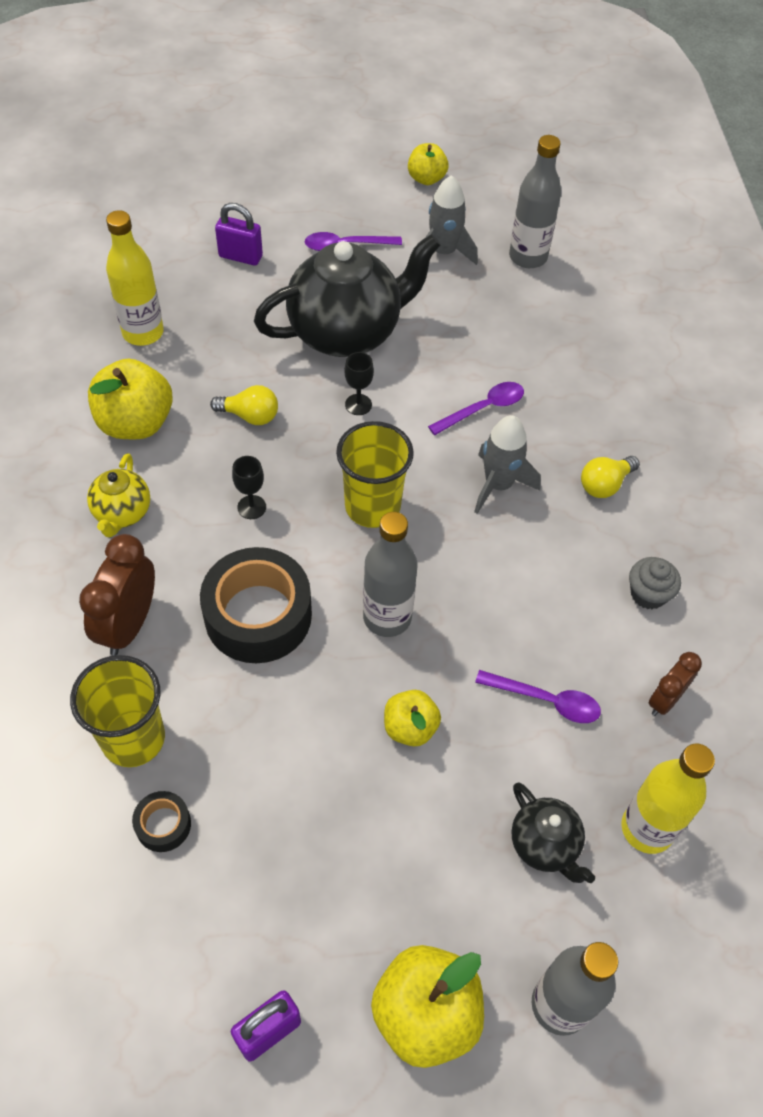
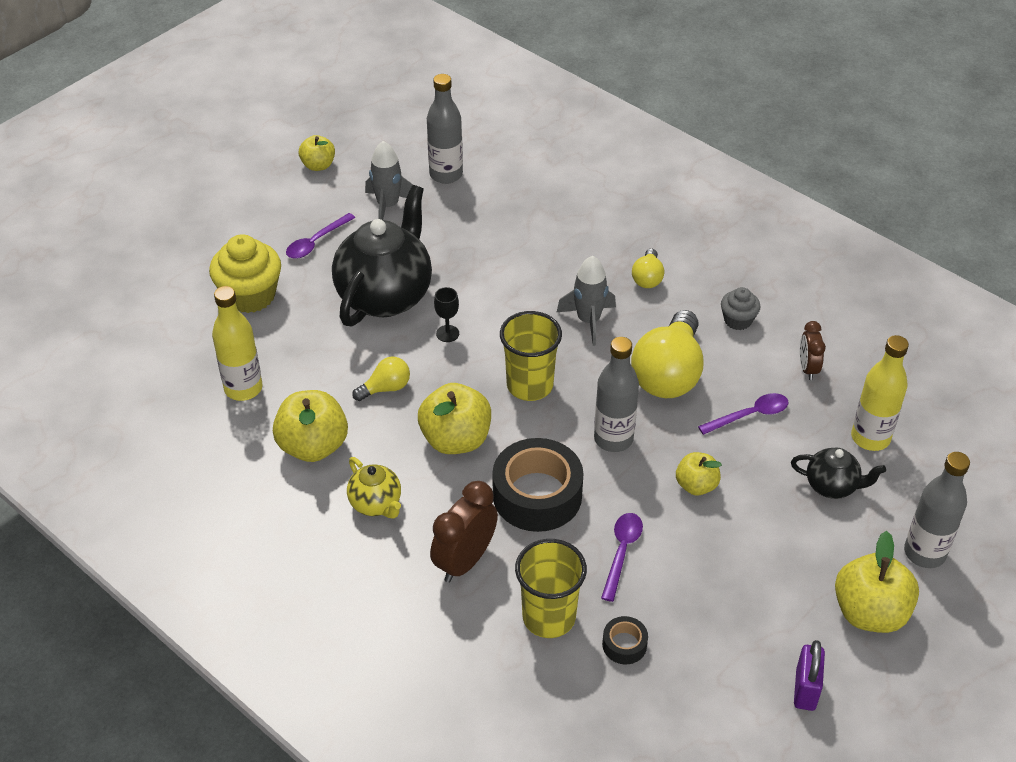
camera: 40 degrees left, 10 degrees down
brown clock [79,534,155,656] -> brown clock turned 60 degrees clockwise [430,481,498,583]
purple padlock [215,203,263,265] -> yellow cupcake [209,234,281,313]
black goblet [232,456,266,519] -> yellow apple [418,383,491,454]
purple spoon [428,382,524,435] -> purple spoon moved to [601,513,643,602]
none -> yellow light bulb [631,310,704,398]

